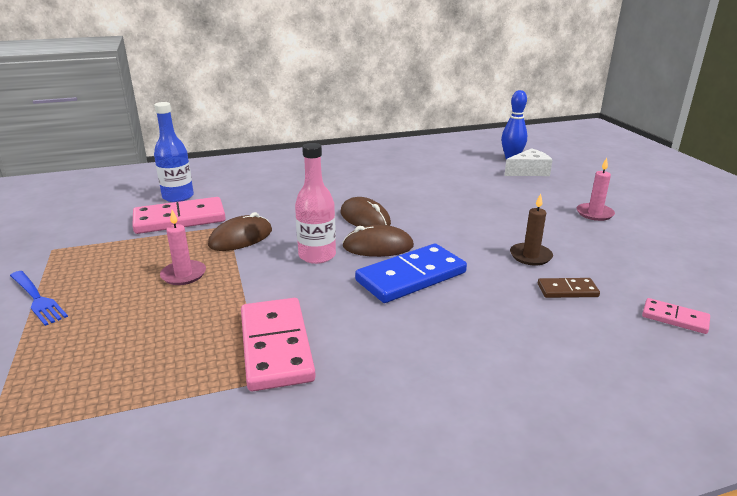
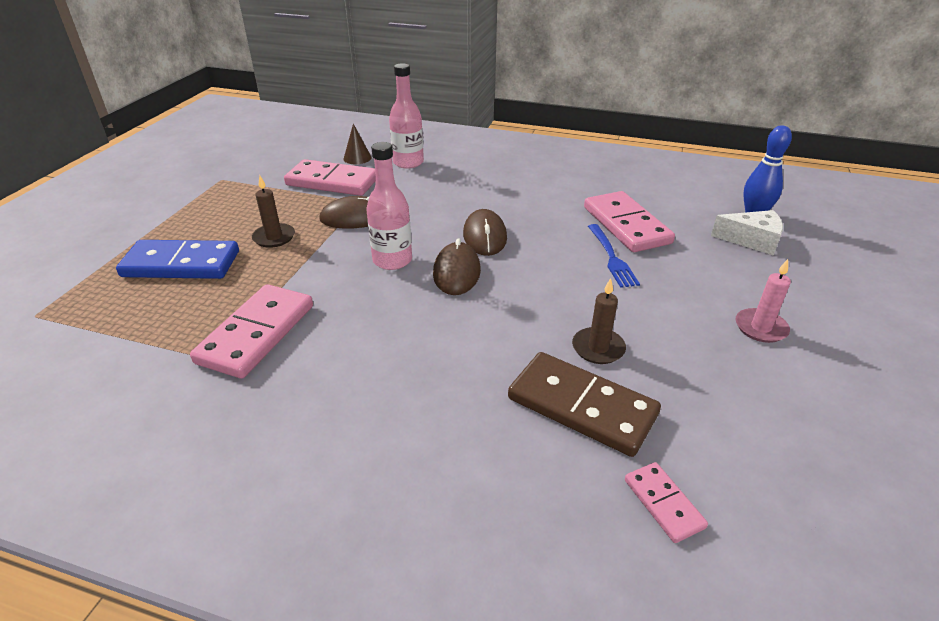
camera: 35 degrees right, 10 degrees up
blue fork [10,271,68,326] -> blue fork moved to [588,224,640,288]
blue bottle [154,102,194,202] -> brown cone [344,124,371,164]
pink candle [160,210,206,285] -> brown candle [252,175,295,248]
brown mouse [342,225,414,257] -> brown mouse turned 60 degrees clockwise [433,238,481,295]
blue domino [355,244,467,303] -> blue domino moved to [116,240,239,279]
brown domino [538,278,600,298] -> brown domino [508,352,661,457], size x1.97
none -> pink bottle [389,63,424,169]
none -> pink domino [584,191,675,252]

